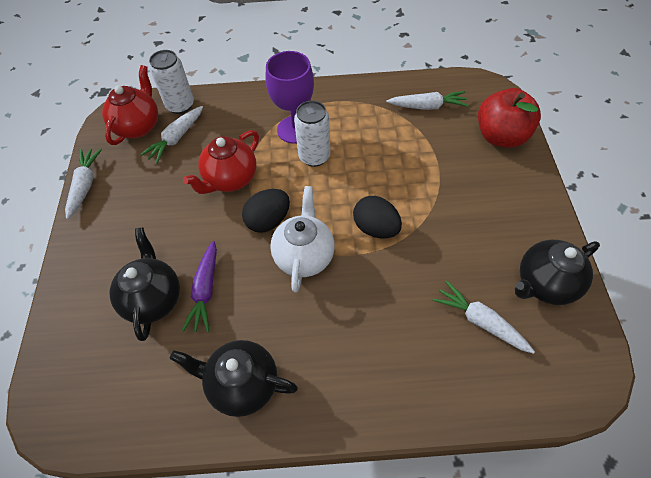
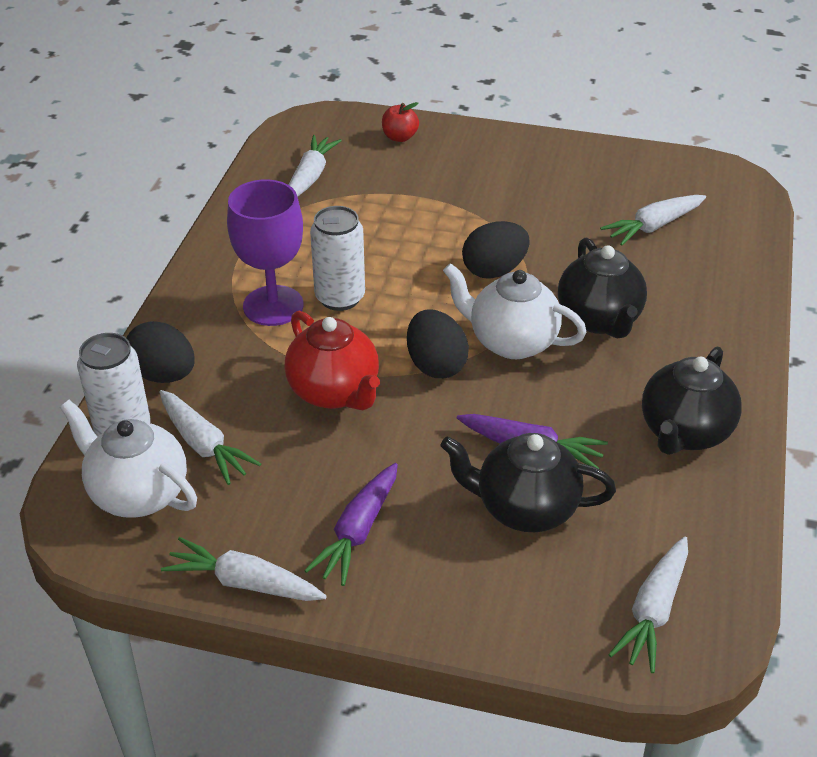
camera: 75 degrees left, 15 degrees down
red teapot [102,65,158,145] -> white teapot [60,400,197,518]
red apple [478,88,541,148] -> red apple [382,102,419,142], size x0.48
black teapot [515,240,600,305] -> black teapot moved to [558,238,647,338]
none -> black egg [127,321,195,383]
none -> purple carrot [304,463,398,586]
none -> white carrot [608,536,688,673]

